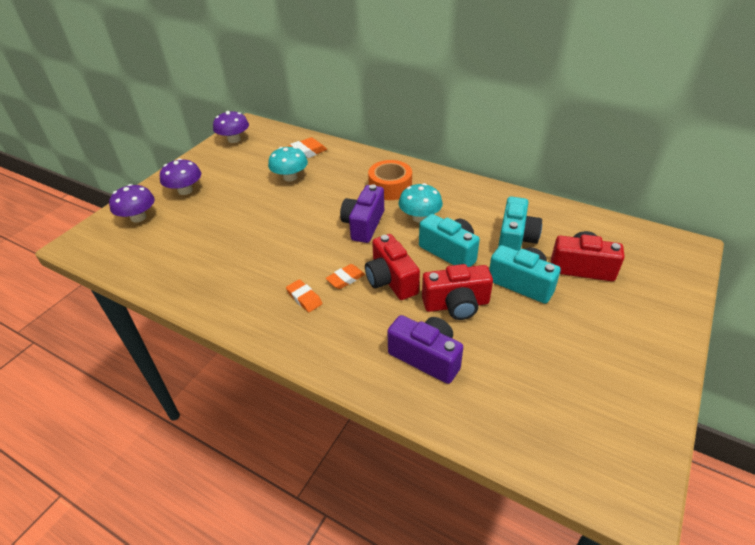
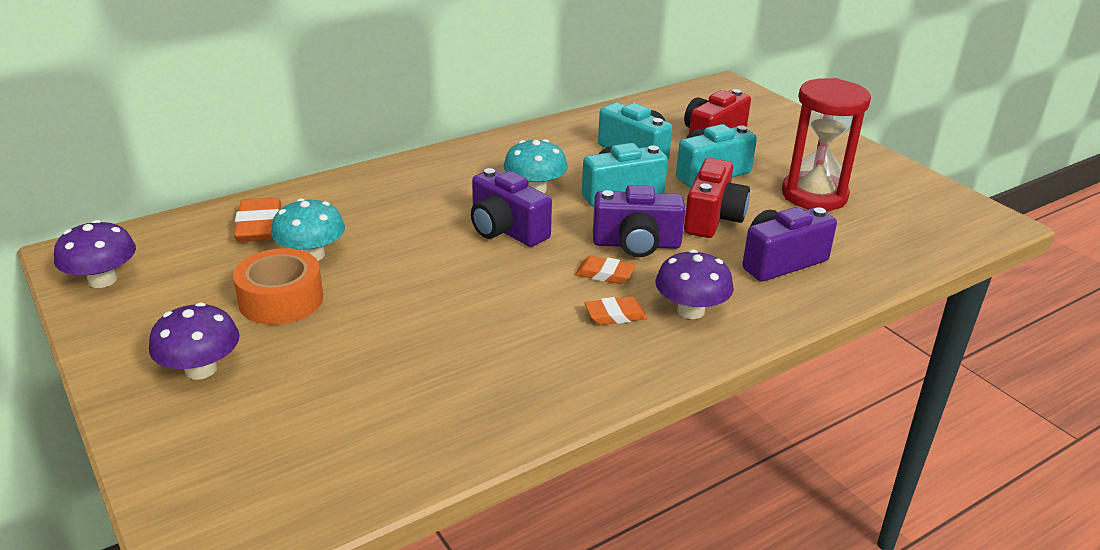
camera: 65 degrees left, 10 degrees down
purple mushroom [109,184,155,222] -> purple mushroom moved to [655,250,734,319]
orange eraser [326,264,365,289] -> orange eraser turned 60 degrees counterclockwise [575,256,635,284]
red camera [365,234,420,300] -> purple camera [593,185,685,257]
orange tape [368,160,412,200] -> orange tape moved to [233,248,323,325]
none -> red hourglass [782,78,871,211]

